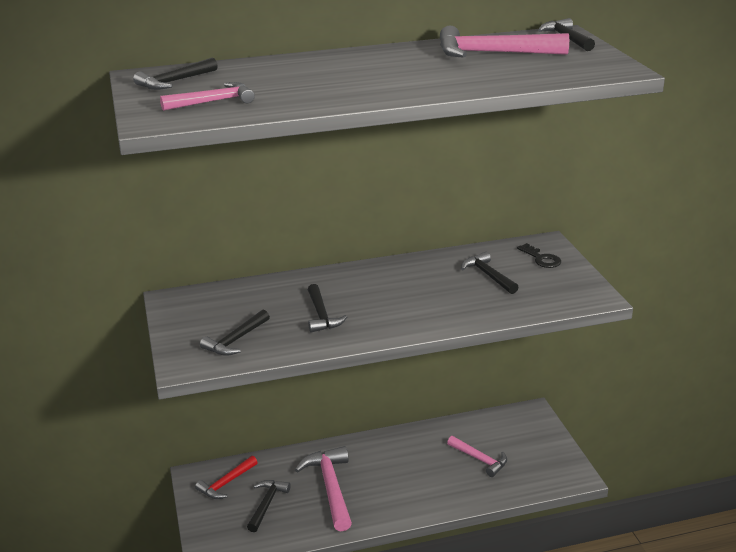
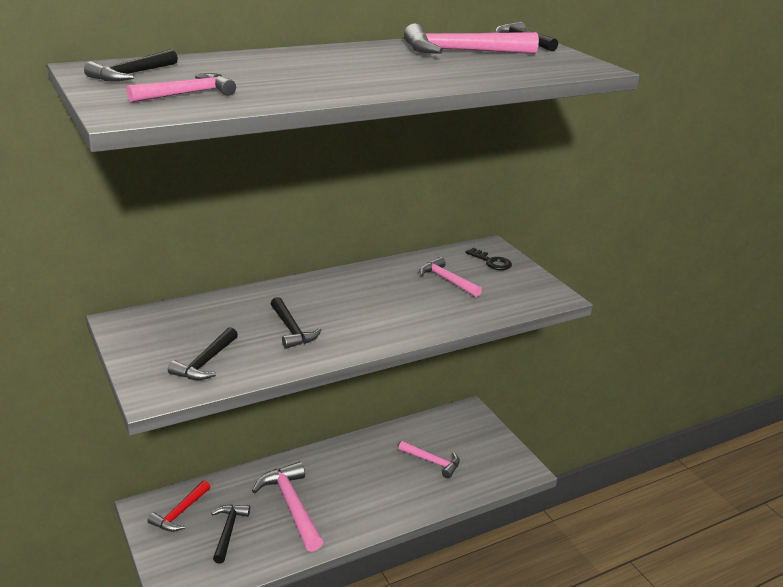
camera: 15 degrees left, 0 degrees up
black hammer [461,252,519,294] -> pink hammer [419,257,482,297]

